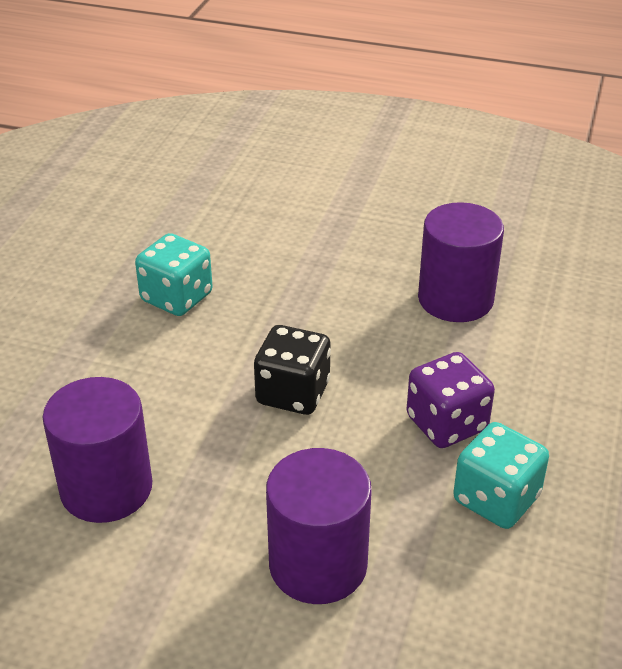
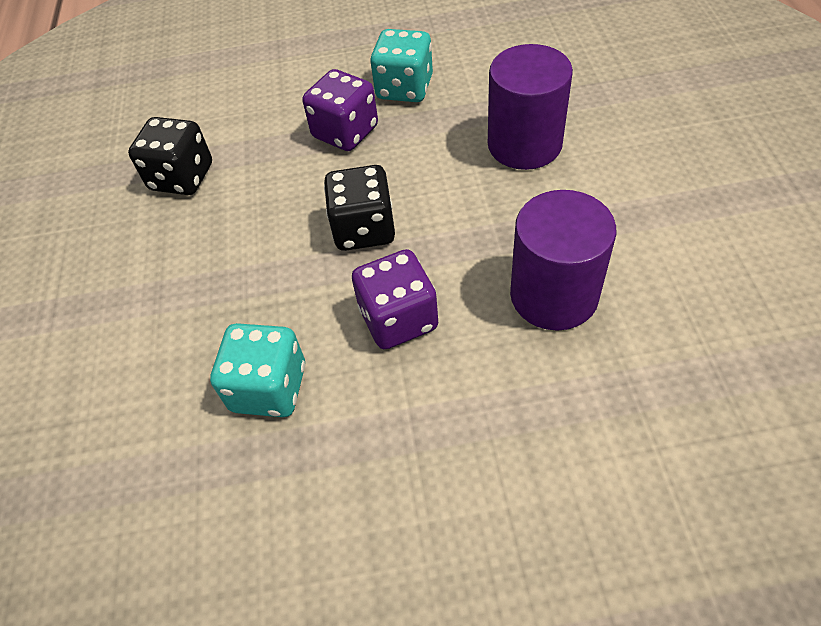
camera: 110 degrees left, 15 degrees up
purple cylinder [418,202,504,322] -> black dice [128,117,212,195]
none -> purple dice [352,249,438,349]

